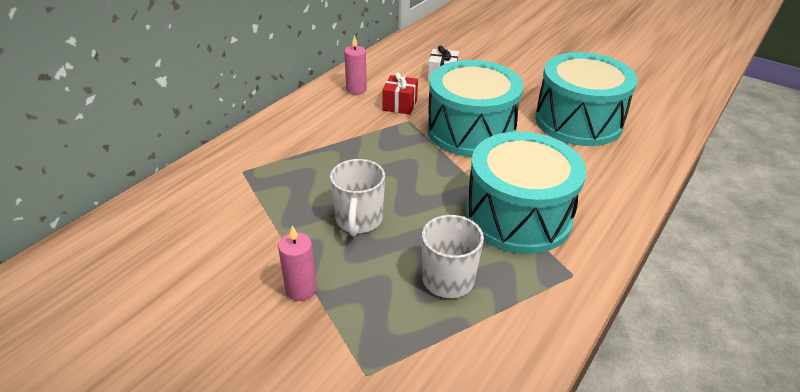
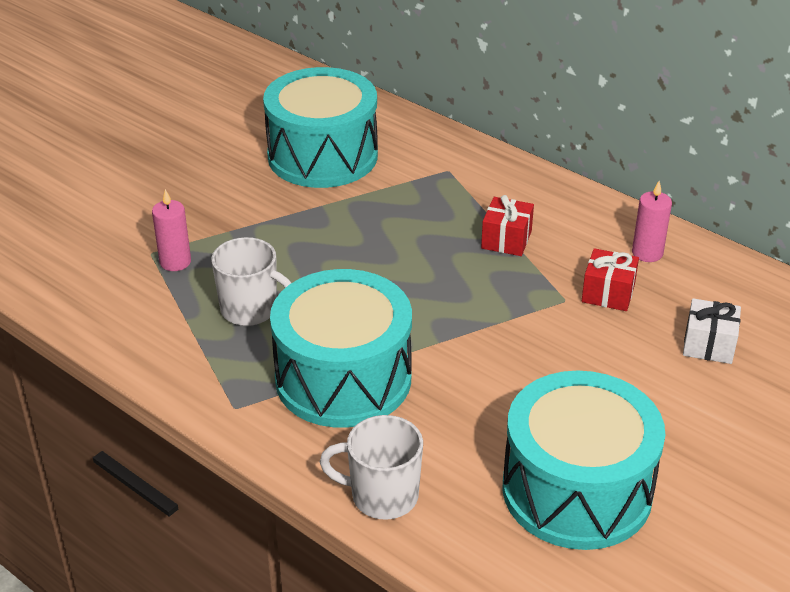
camera: 95 degrees right, 0 degrees up
pink candle [278,225,317,301] -> pink candle moved to [152,189,191,271]
white mug [330,159,385,236] -> white mug moved to [320,415,423,520]
turquoise drum [427,60,524,157] -> turquoise drum moved to [263,67,378,188]
none -> red gift [481,195,534,256]

